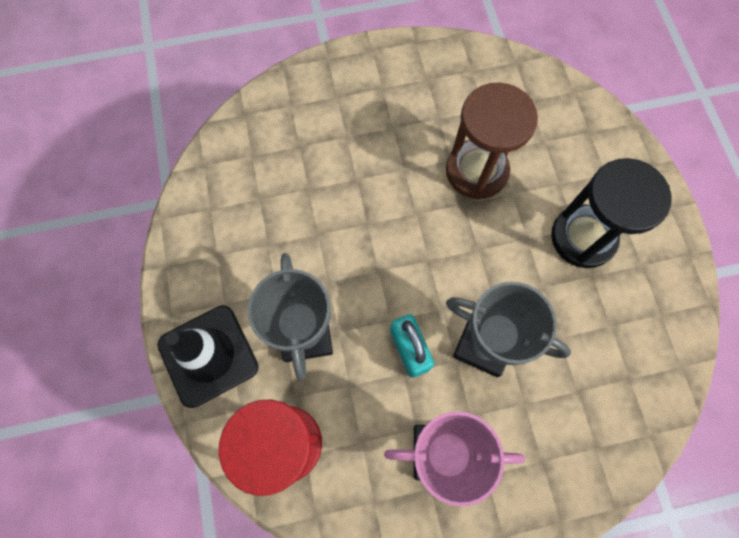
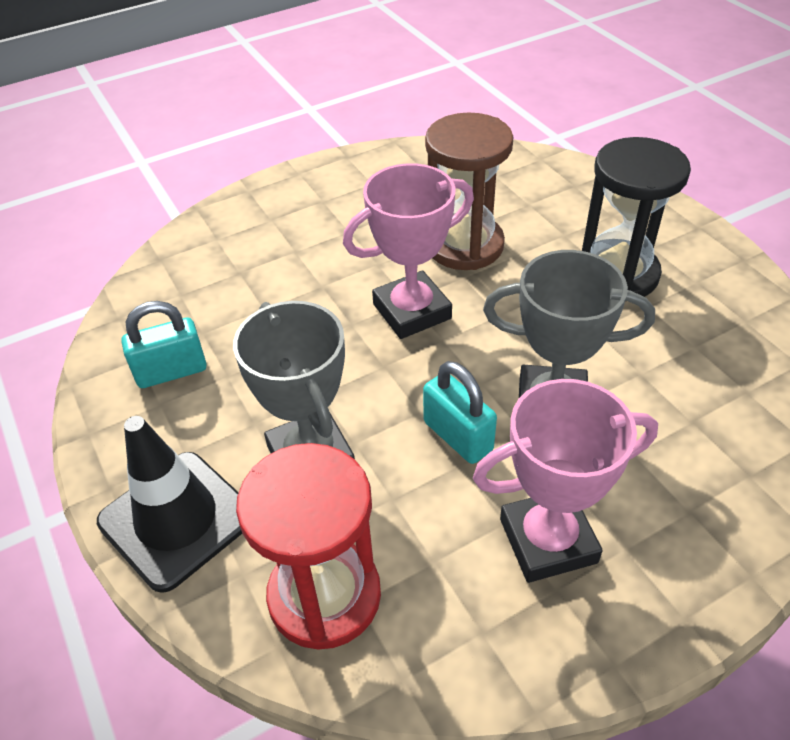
camera: 15 degrees left, 25 degrees down
none -> turquoise padlock [121,301,207,388]
none -> pink trophy [343,163,474,339]

